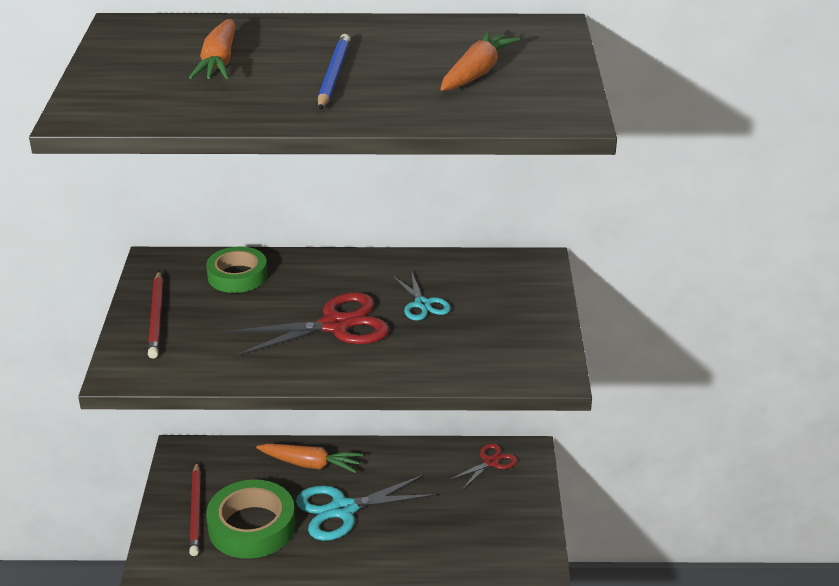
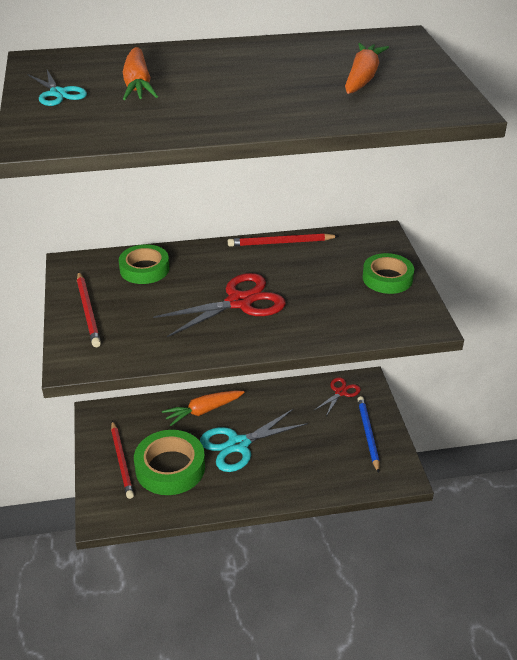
camera: 10 degrees left, 5 degrees up
orange carrot [256,443,363,473] -> orange carrot turned 150 degrees clockwise [162,390,245,426]
blue pencil [318,34,351,109] -> blue pencil moved to [357,396,380,473]
turquoise scissors [392,271,451,321] -> turquoise scissors moved to [27,70,87,106]
none -> red pencil [228,233,339,247]
none -> green tape [363,253,414,294]

